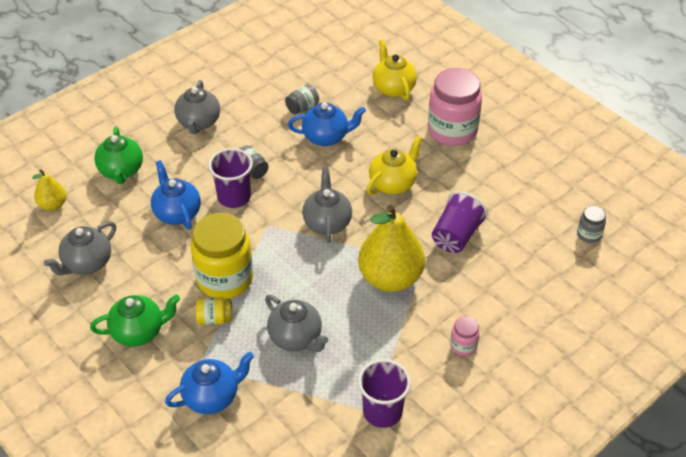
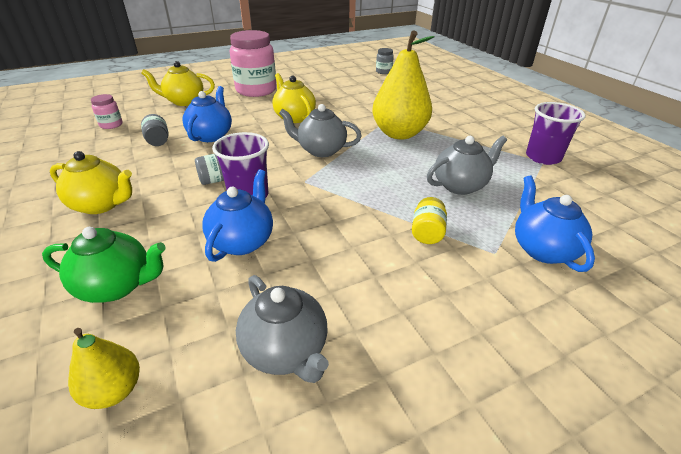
camera: 75 degrees left, 10 degrees down
green teapot [90,295,180,347] -> none
blue teapot [151,160,201,230] -> blue teapot turned 120 degrees clockwise [202,169,273,262]
grey teapot [174,80,220,134] -> yellow teapot [50,151,132,214]
yellow jar [191,213,253,299] -> none
purple cup [432,191,488,253] -> none
pink jar [450,316,480,356] -> pink jar moved to [91,94,123,129]

